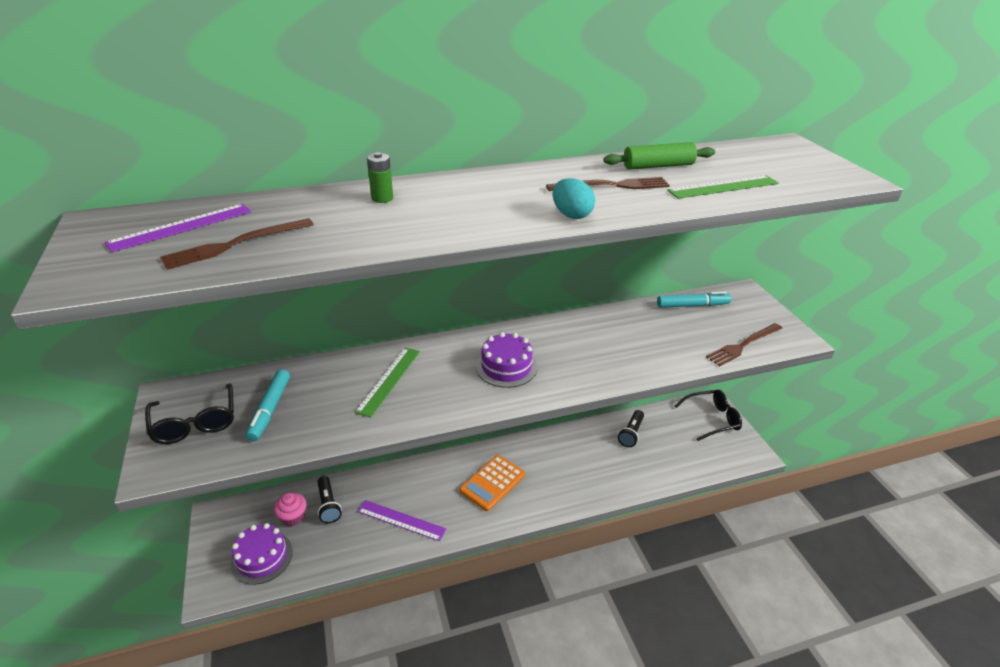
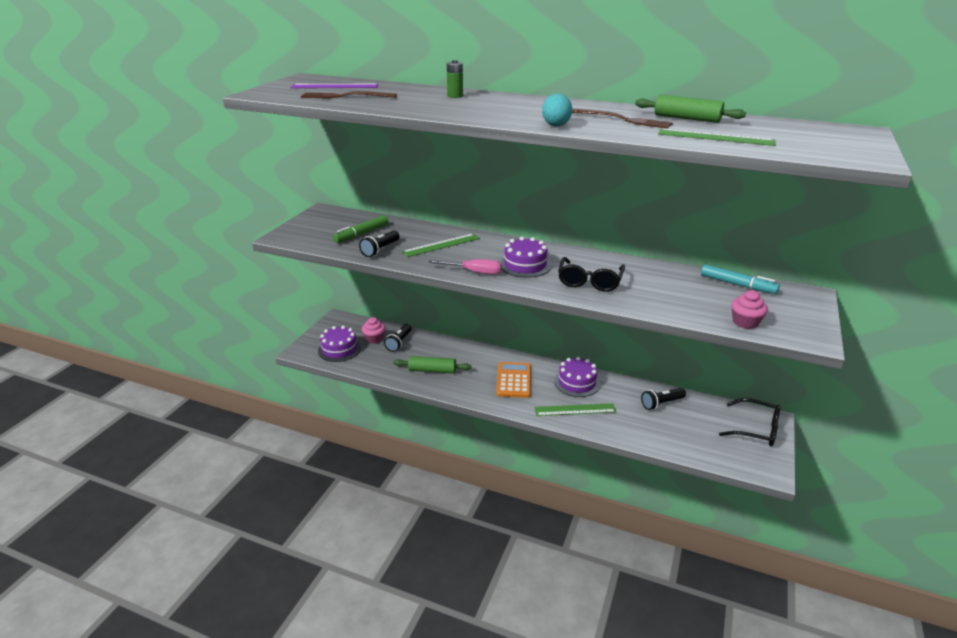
camera: 40 degrees right, 5 degrees down
black glasses [145,383,234,444] -> black glasses moved to [558,257,625,292]
turquoise marker [246,369,290,441] -> green marker [333,215,388,243]
purple ruler [357,500,446,541] -> green rolling pin [393,356,471,373]
orange calculator [459,455,525,511] -> orange calculator turned 105 degrees clockwise [496,362,531,398]
brown fork [706,323,783,366] -> pink cupcake [731,290,768,329]
none -> black flashlight [359,230,399,257]
none -> pink screwdriver [428,259,502,274]
none -> green ruler [534,403,616,416]
none -> purple cake [554,357,600,397]

